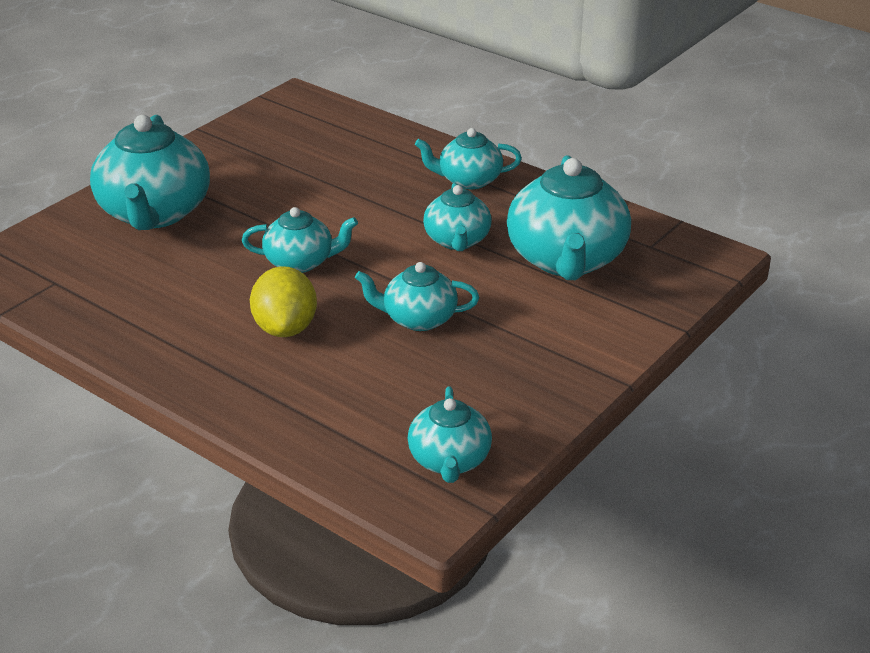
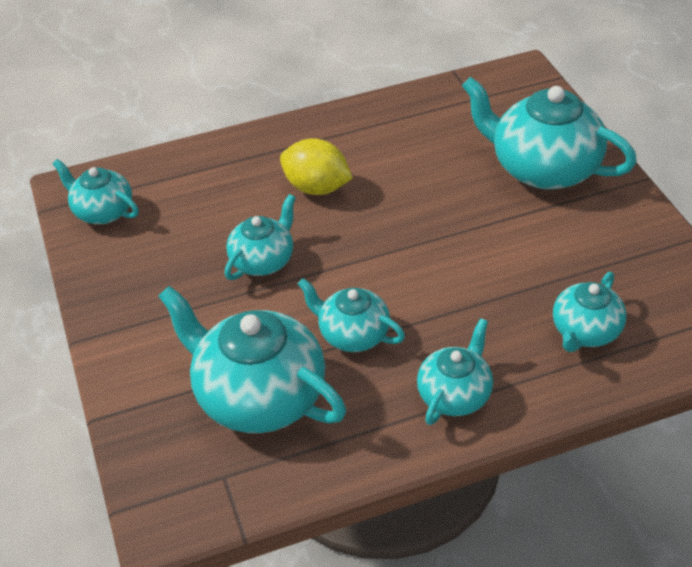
camera: 125 degrees right, 10 degrees up
turquoise teapot [242,207,358,273] -> turquoise teapot moved to [553,272,627,352]

